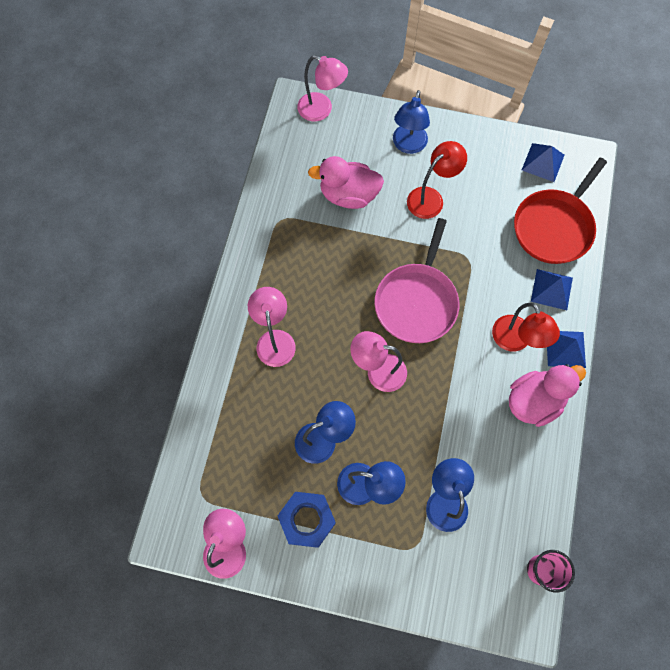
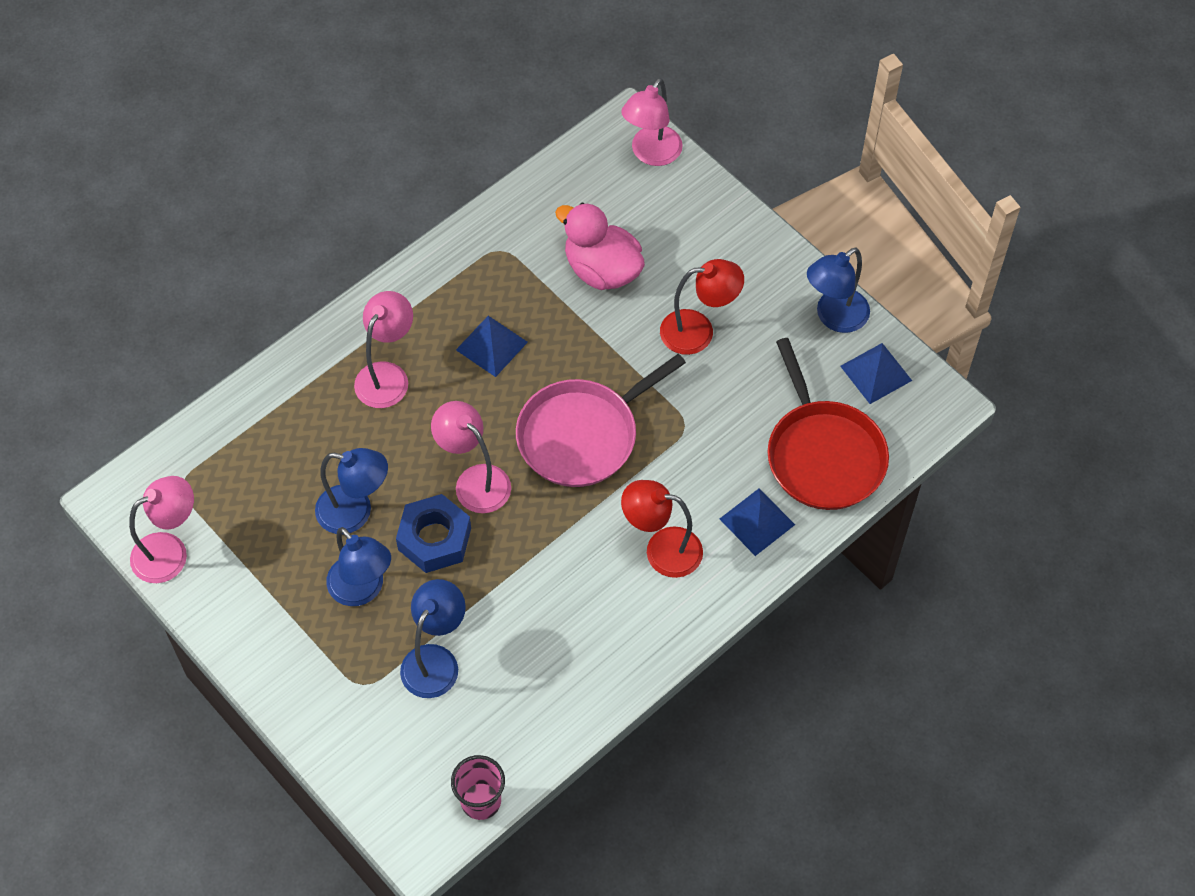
camera: 35 degrees right, 10 degrees down
blue nut [278,492,336,548] -> blue nut moved to [396,494,471,573]
pink lamp [297,55,348,121] -> pink lamp turned 60 degrees clockwise [621,78,683,166]
blue lamp [393,90,430,154] -> blue lamp moved to [807,248,870,333]
red lamp [492,303,560,351] -> red lamp turned 90 degrees clockwise [621,480,703,578]
pink duck [509,364,586,427] -> none
red pan [514,158,607,264] -> red pan turned 90 degrees counterclockwise [768,338,889,510]
blue pyramid [547,331,586,368] -> blue pyramid moved to [456,316,528,377]

